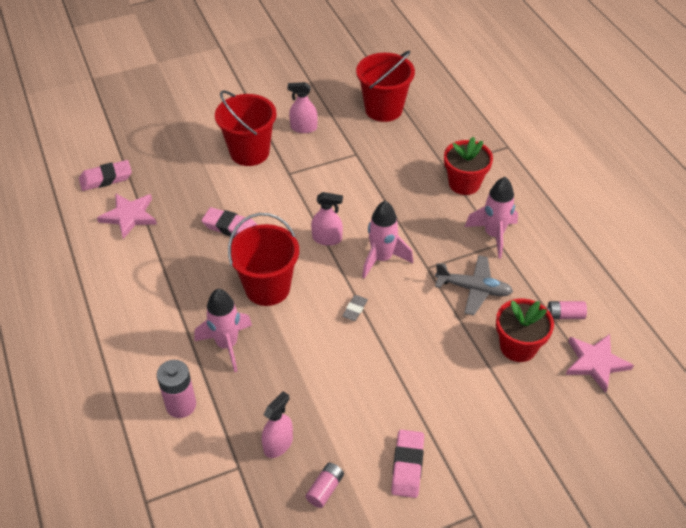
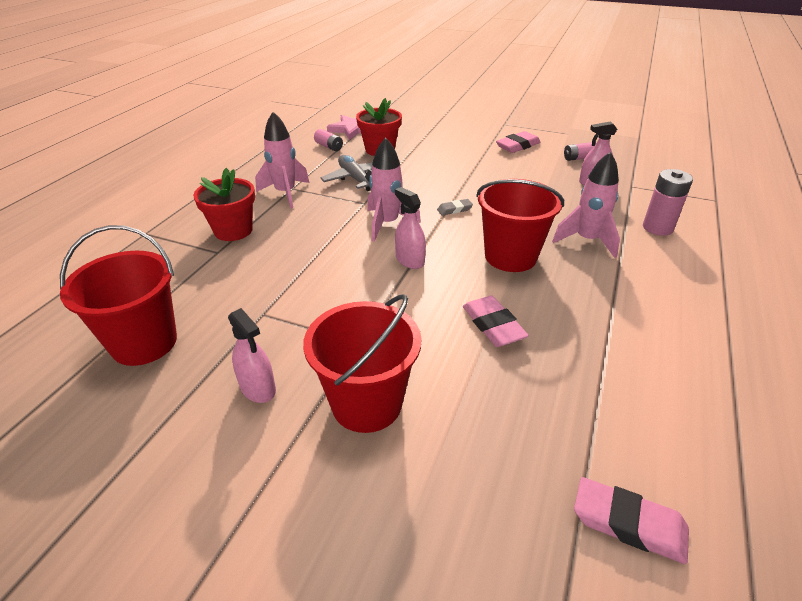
camera: 135 degrees left, 10 degrees down
pink star [97,193,157,239] -> none

